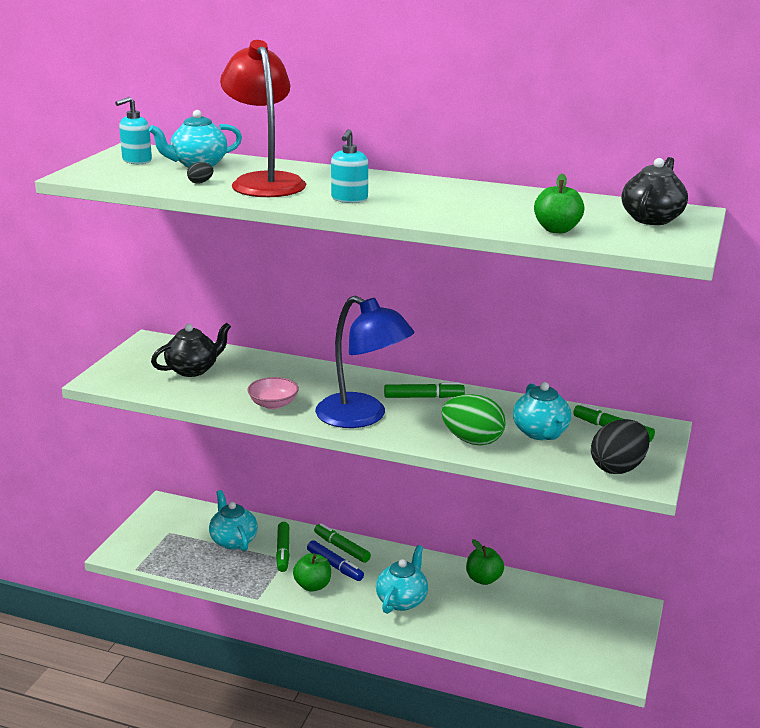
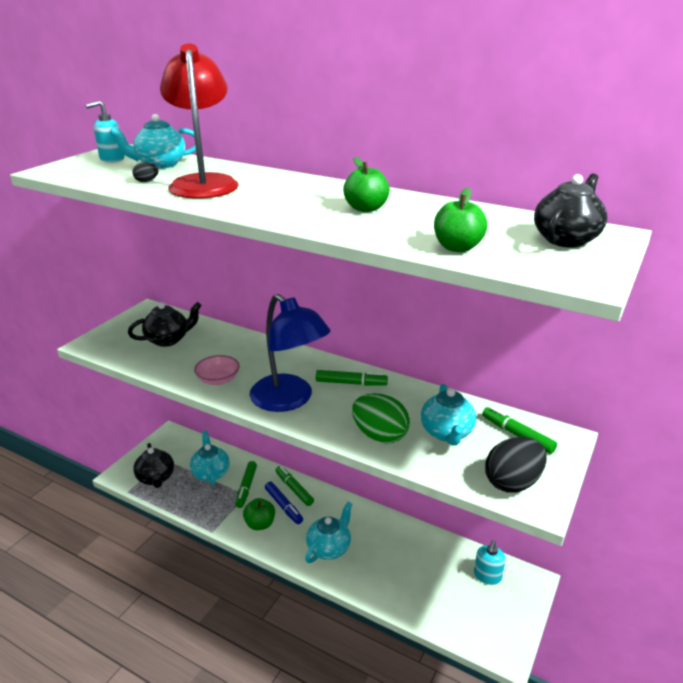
camera: 10 degrees right, 5 degrees up
turquoise soap dispenser [331,129,368,203] -> turquoise soap dispenser moved to [474,540,506,585]
green apple [466,539,504,585] -> green apple moved to [343,157,390,212]
none -> black teapot [133,443,174,488]

